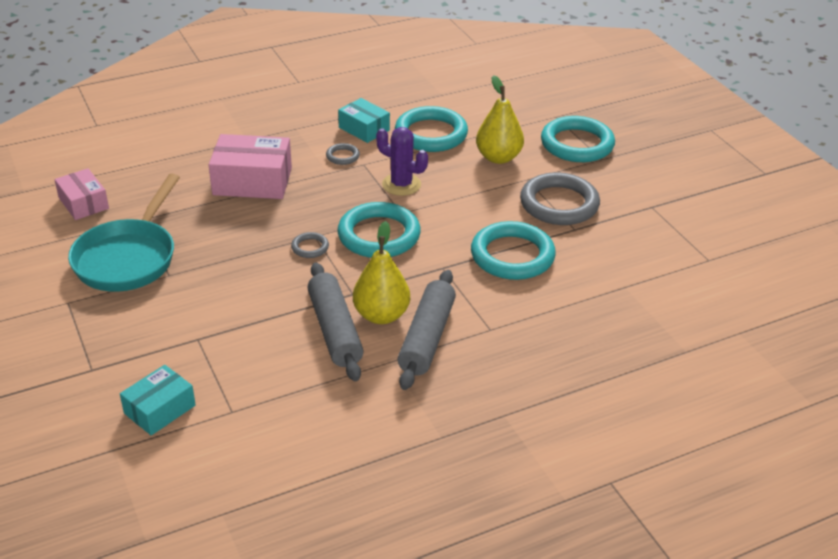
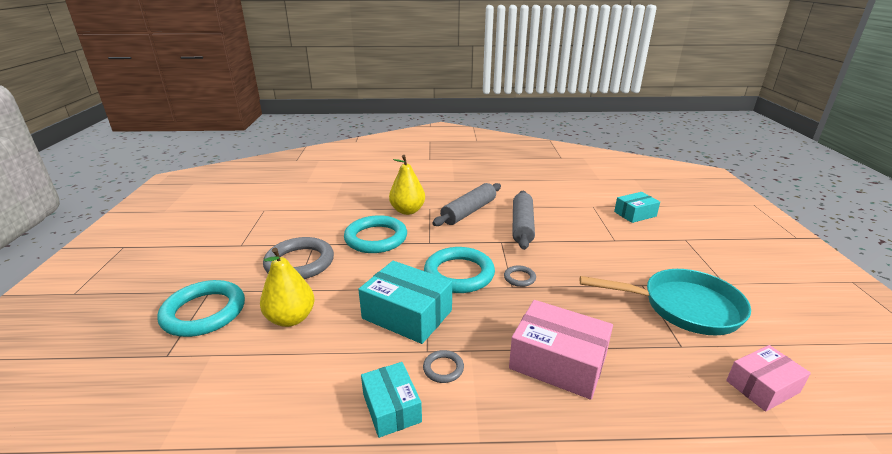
camera: 155 degrees left, 10 degrees down
pink box [54,168,109,220] -> pink box turned 75 degrees clockwise [726,345,811,412]
turquoise pan [68,174,180,292] -> turquoise pan turned 60 degrees clockwise [580,269,751,335]
yellow pear [353,221,410,324] -> yellow pear moved to [389,155,425,215]
purple cactus [376,127,428,196] -> turquoise box [358,261,452,344]
turquoise ring [395,106,468,152] -> none

